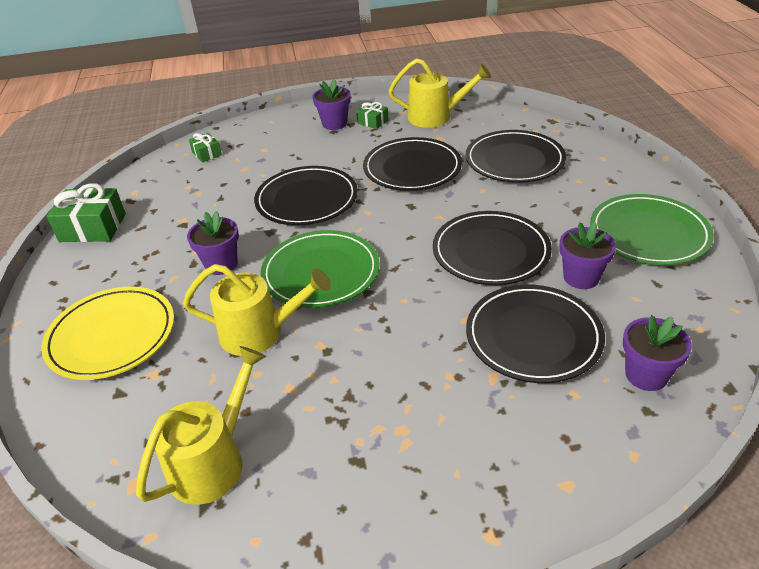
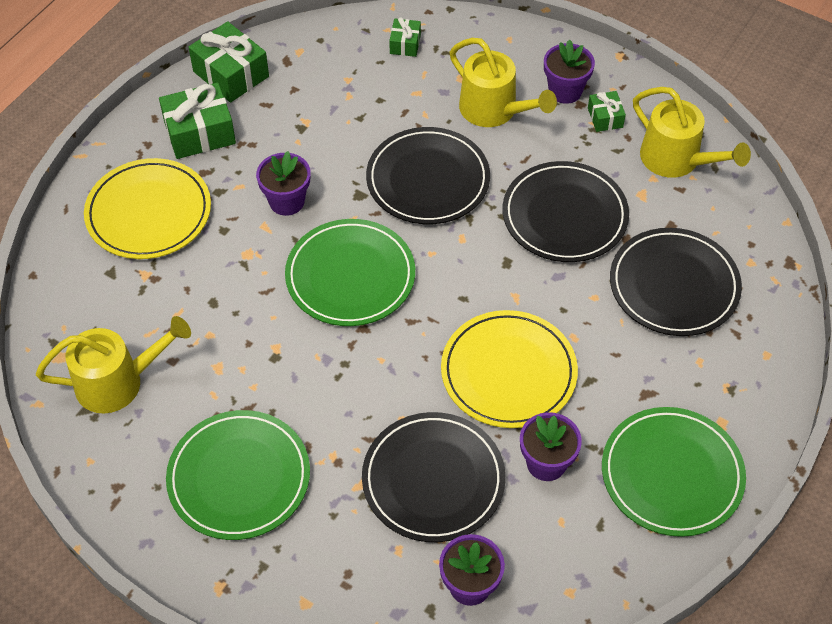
camera: 40 degrees right, 15 degrees up
yellow watering can [183,264,331,356] -> yellow watering can moved to [450,38,557,127]
black plate [433,211,552,285] -> yellow plate [441,310,578,428]
none -> green gift [159,83,236,159]
none -> green plate [166,410,310,540]

